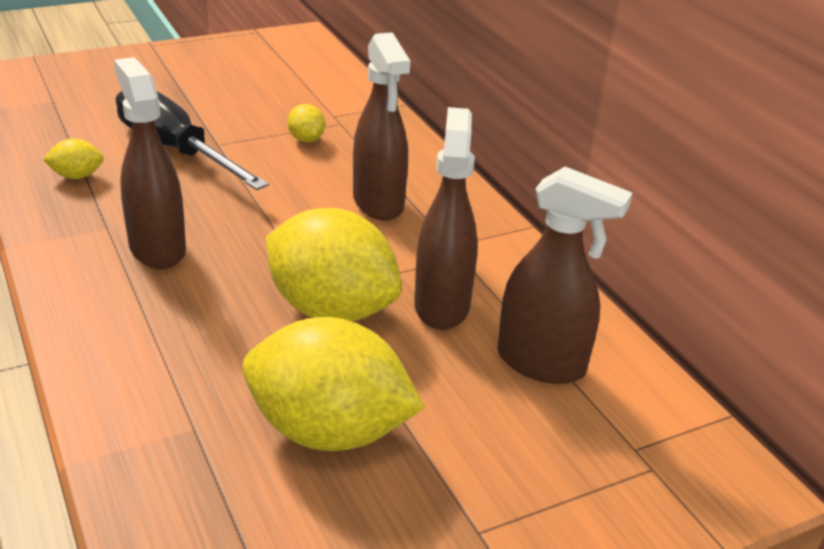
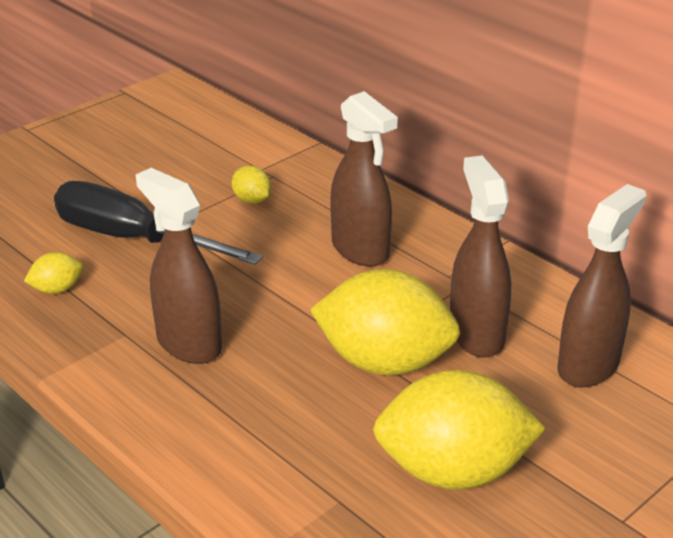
camera: 15 degrees left, 0 degrees up
brown spray bottle [498,166,632,384] -> brown spray bottle turned 60 degrees counterclockwise [557,184,646,388]

